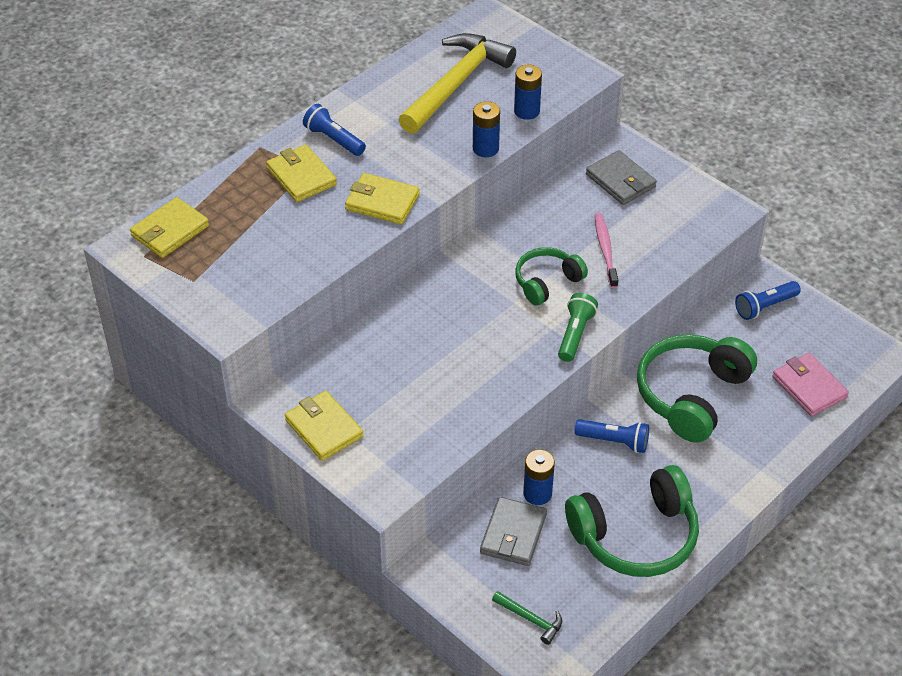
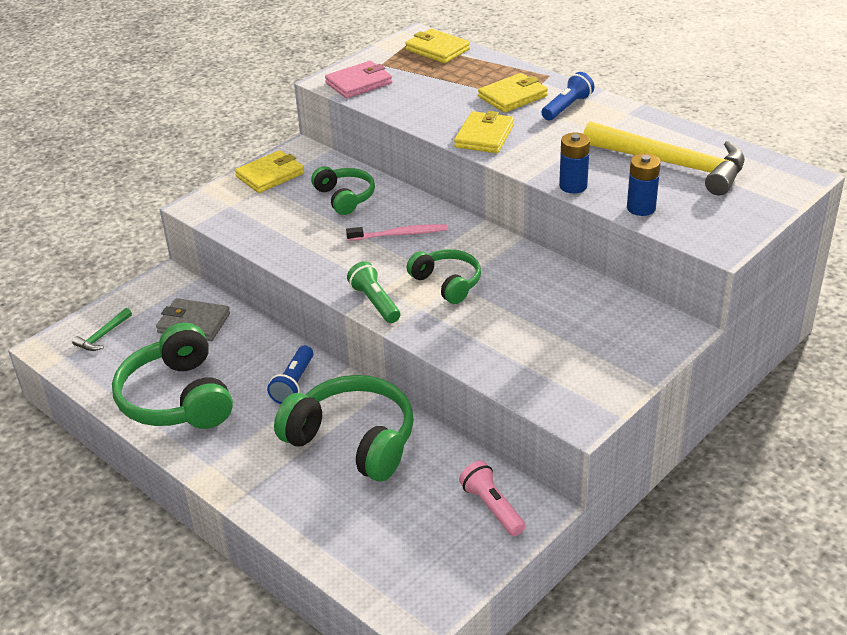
camera: 90 degrees right, 10 degrees down
blue battery [523,450,555,505] -> none
green flashlight [558,293,598,362] -> green flashlight turned 135 degrees counterclockwise [347,261,400,323]
grey wallet [586,150,657,205] -> none
pink toothbrush [595,213,618,288] -> pink toothbrush moved to [346,224,448,241]
blue flashlight [735,281,801,320] -> pink flashlight [459,461,526,536]
pink wallet [772,353,849,416] -> pink wallet moved to [325,61,393,98]
none -> green headphones [311,166,375,215]

